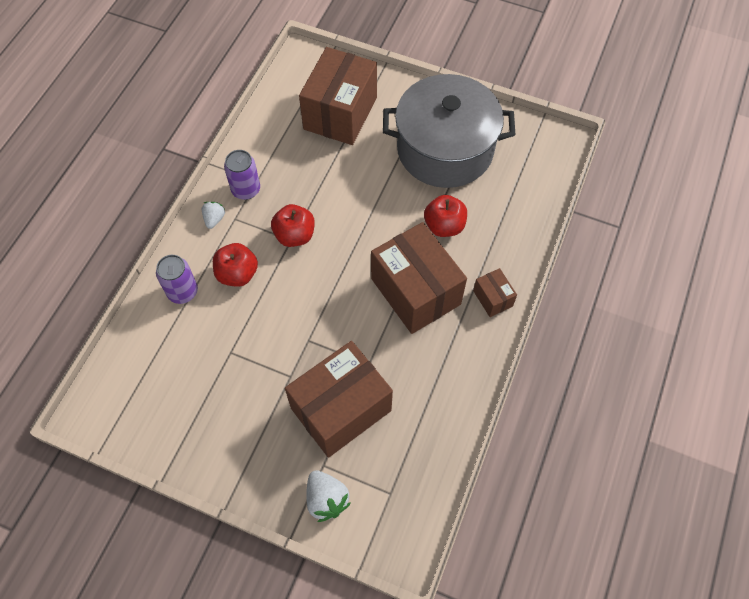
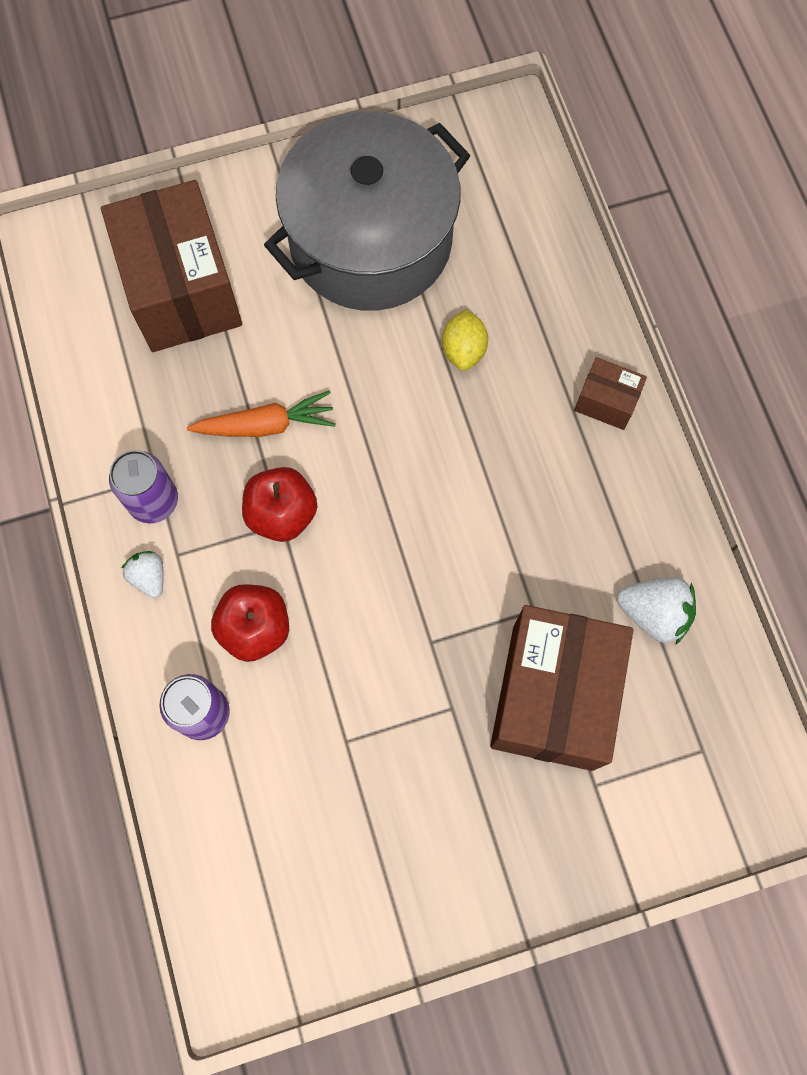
camera: 40 degrees left, 10 degrees up
white strawberry [306,470,351,522] -> white strawberry moved to [617,577,696,645]
brown box [371,222,467,334] -> none
red apple [424,195,467,237] -> yellow lemon [442,309,488,371]
none -> orange carrot [187,390,336,437]

